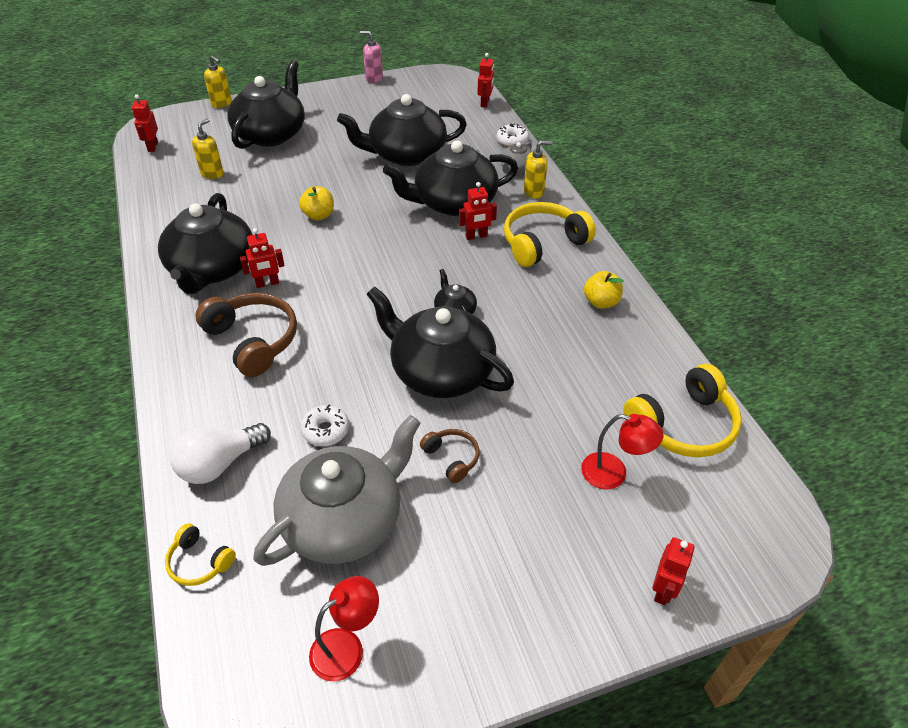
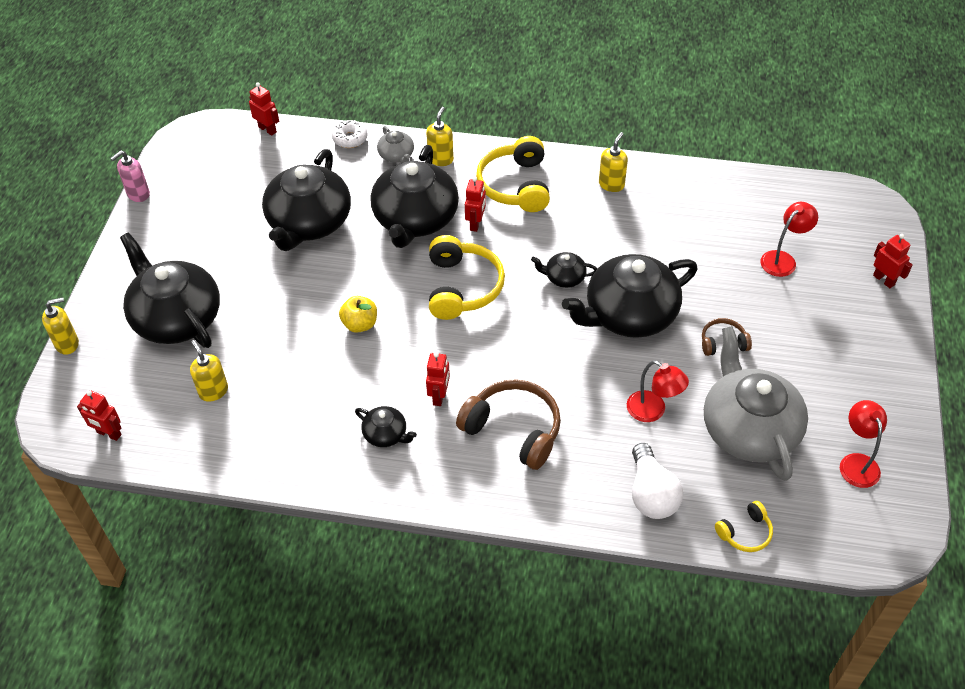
camera: 60 degrees left, 5 degrees up
black teapot [158,193,253,294] -> black teapot [355,406,417,447], size x0.44
brown headphones [195,293,297,377] -> brown headphones turned 45 degrees clockwise [456,379,561,470]
white donut [300,404,349,446] -> red lamp [627,360,689,422]
yellow apple [584,271,623,309] -> yellow soap dispenser [599,132,628,192]
yellow headphones [623,364,742,457] -> yellow headphones moved to [429,235,505,320]

